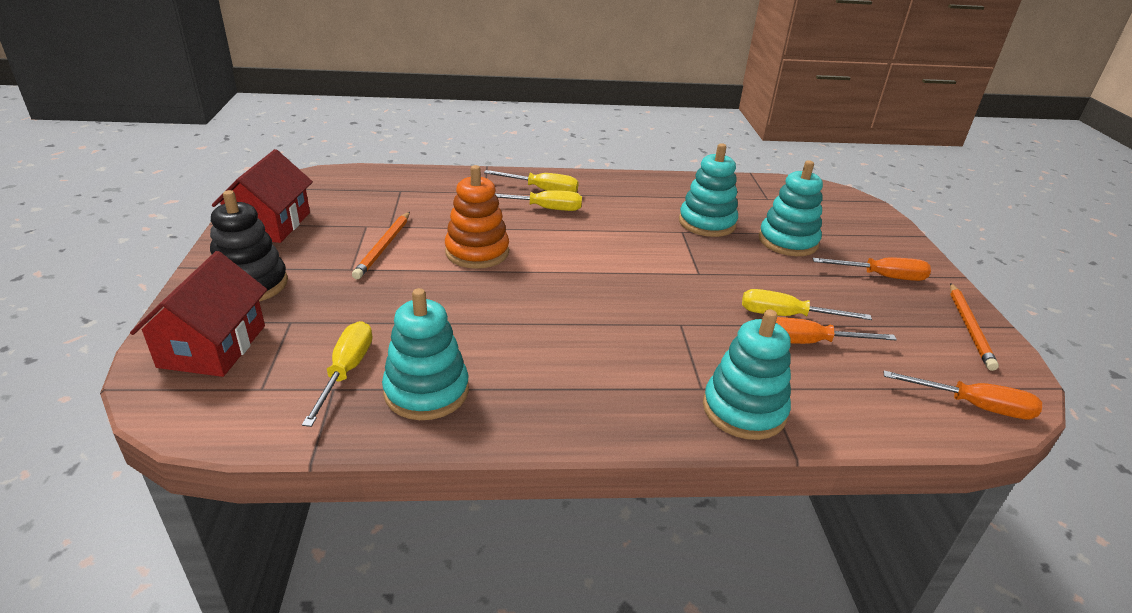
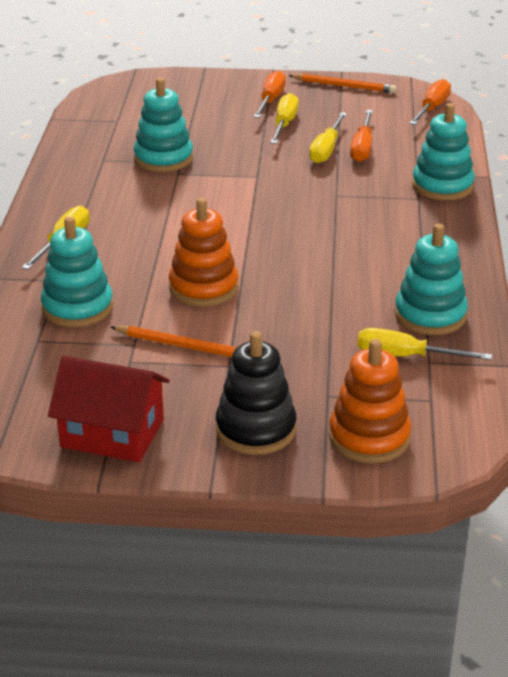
camera: 80 degrees left, 0 degrees up
red house [130,251,267,377] -> orange stacking toy [329,339,411,463]
yellow screwdriver [495,190,582,211] -> yellow screwdriver moved to [270,93,299,144]
turquoise stacking toy [759,160,823,256] -> turquoise stacking toy moved to [41,216,113,327]

